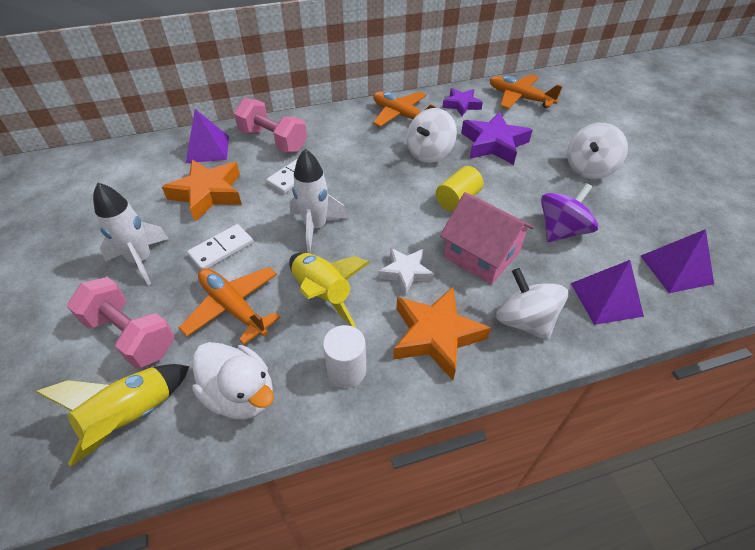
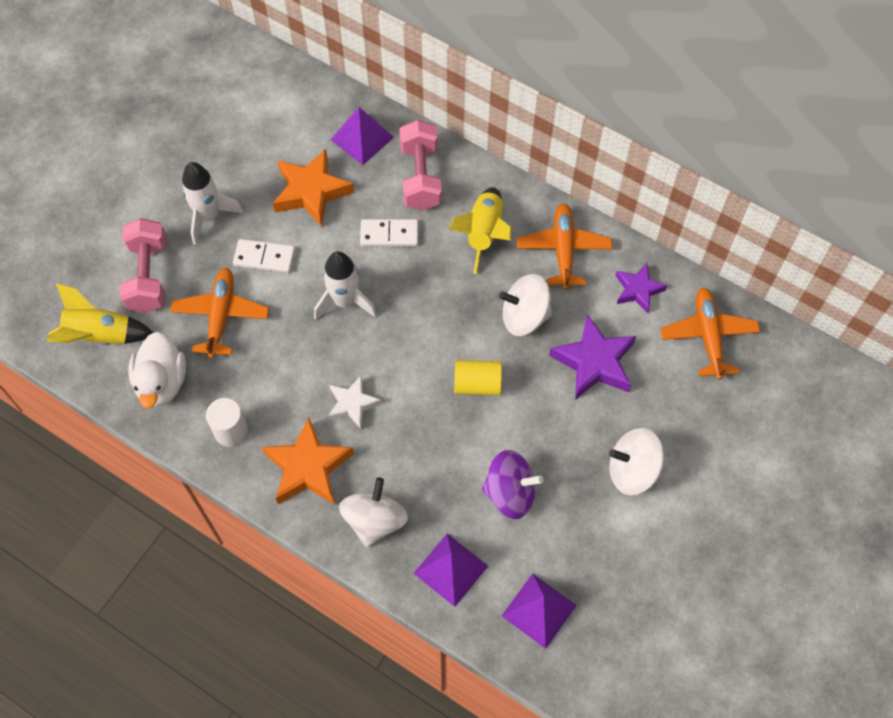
camera: 50 degrees right, 15 degrees up
yellow rocket [289,253,370,327] -> yellow rocket moved to [448,187,511,274]
pink house [440,192,534,284] -> none

